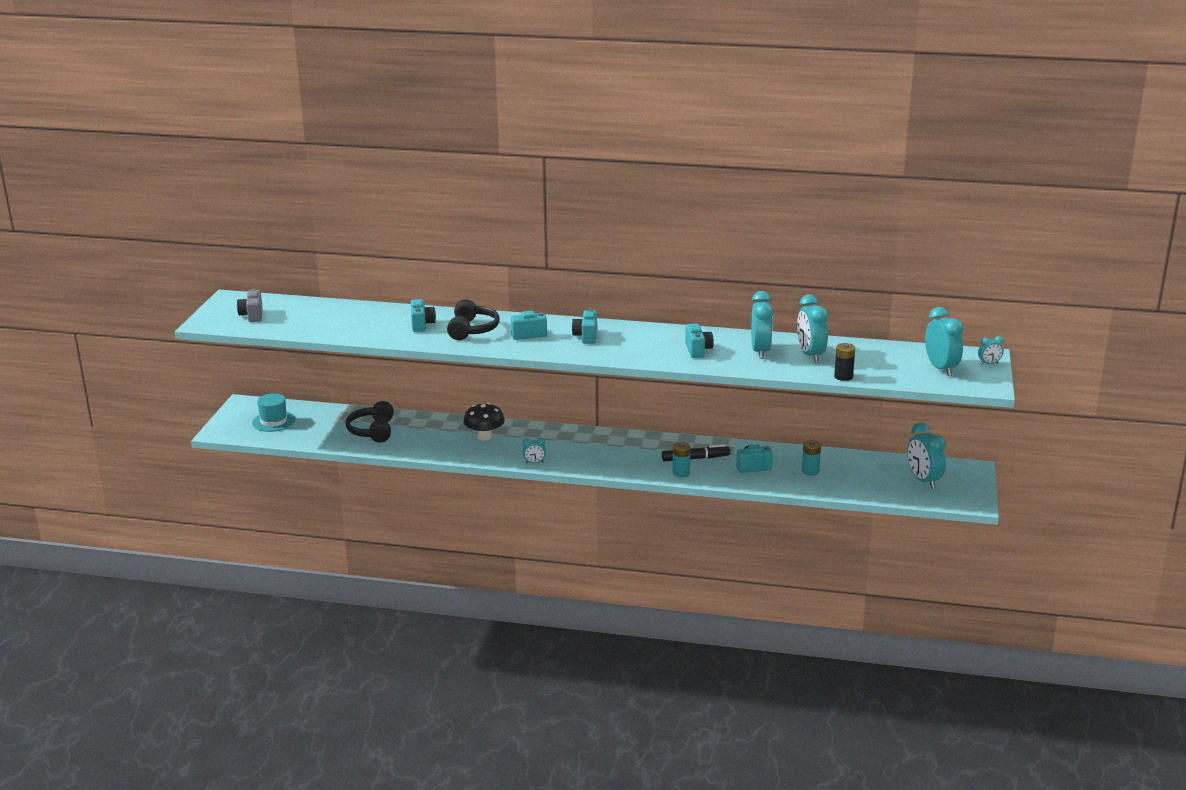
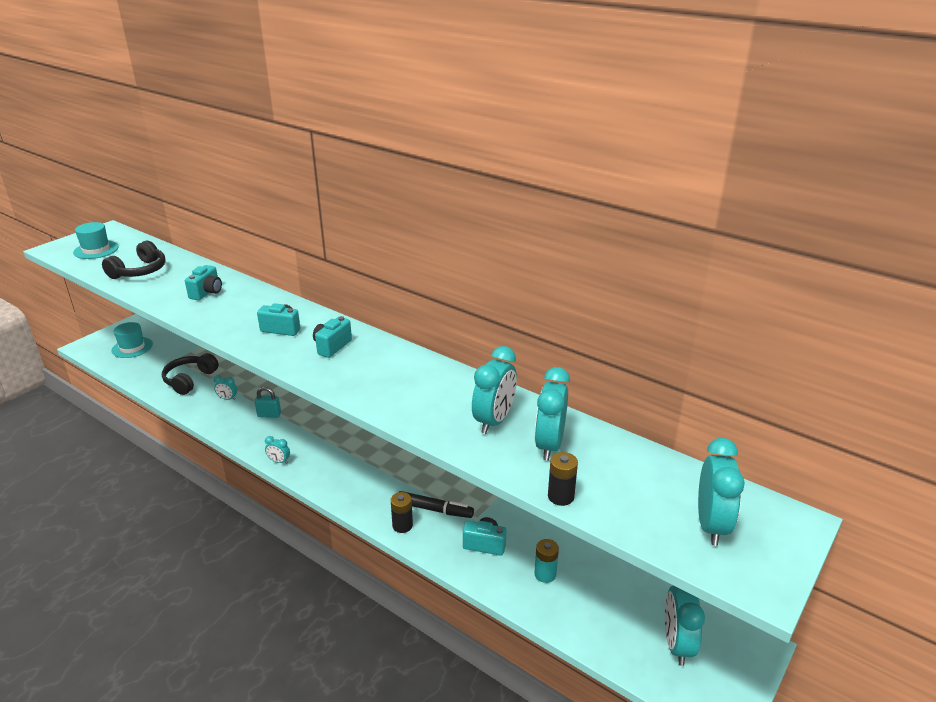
camera: 25 degrees right, 5 degrees up
grey camera [237,289,263,322] -> turquoise hat [73,222,119,259]
black headphones [447,299,499,340] -> black headphones moved to [102,241,166,279]
black mushroom [463,403,505,441] -> turquoise padlock [255,387,281,418]
turquoise battery [672,442,691,478] -> black battery [391,492,413,533]
turquoise camera [685,324,714,358] -> none
turquoise clock [978,336,1004,365] -> turquoise clock moved to [214,375,237,400]

